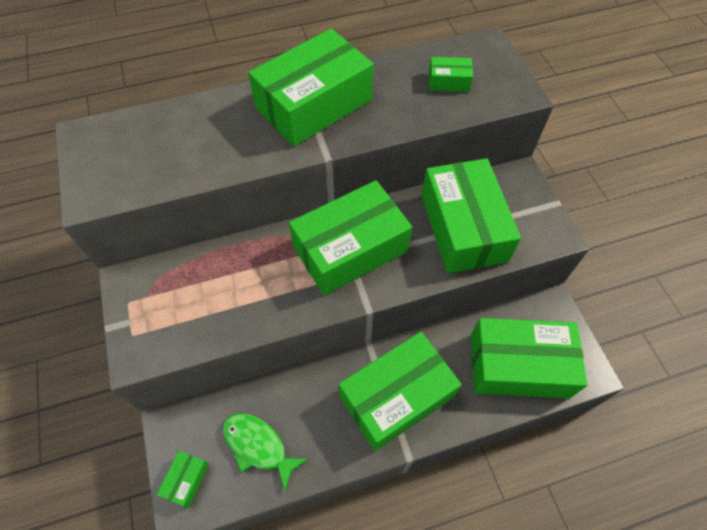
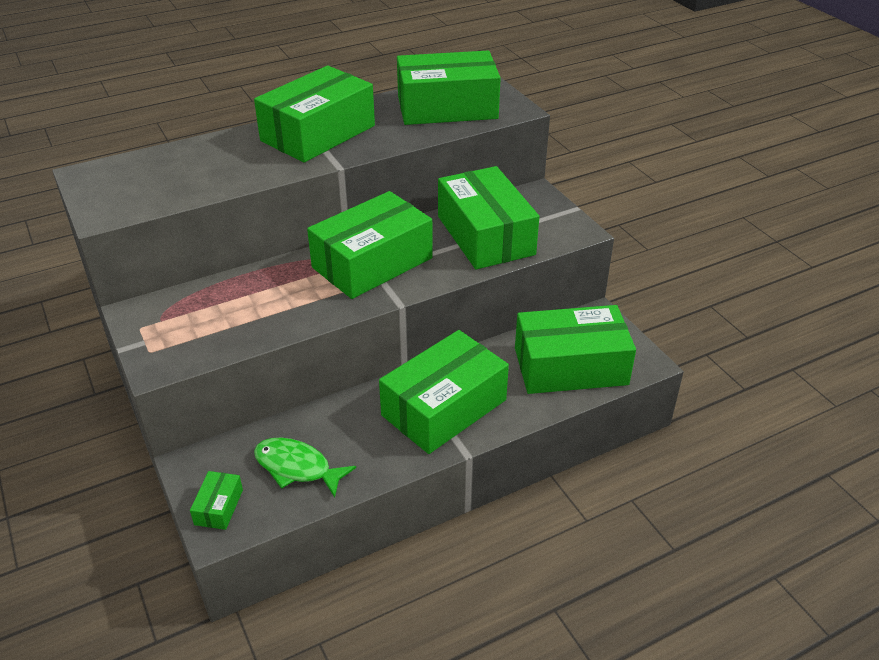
camera: 10 degrees left, 20 degrees down
green box [429,57,473,92] -> green box [397,51,501,125], size x2.38

